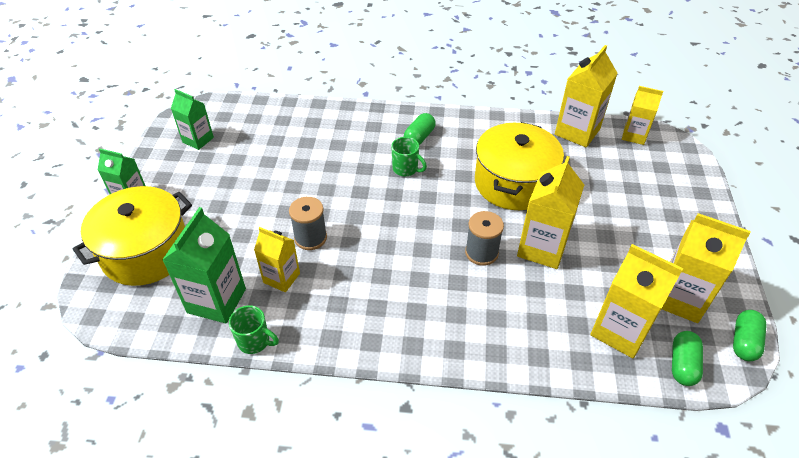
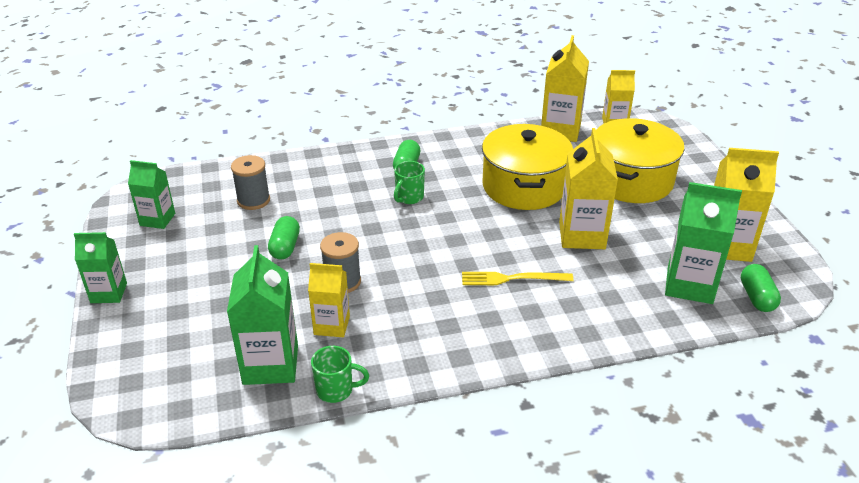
camera: 20 degrees left, 10 degrees down
yellow pot [73,186,192,286] -> yellow pot moved to [596,118,684,203]
green mug [391,137,427,176] -> green mug turned 105 degrees clockwise [394,161,425,204]
grey spool [465,211,504,266] -> grey spool moved to [231,155,270,210]
yellow carton [590,244,683,358] -> green carton [665,182,742,304]
green capsule [733,310,767,361] -> green capsule moved to [268,216,300,260]
none -> yellow fork [462,272,574,285]

